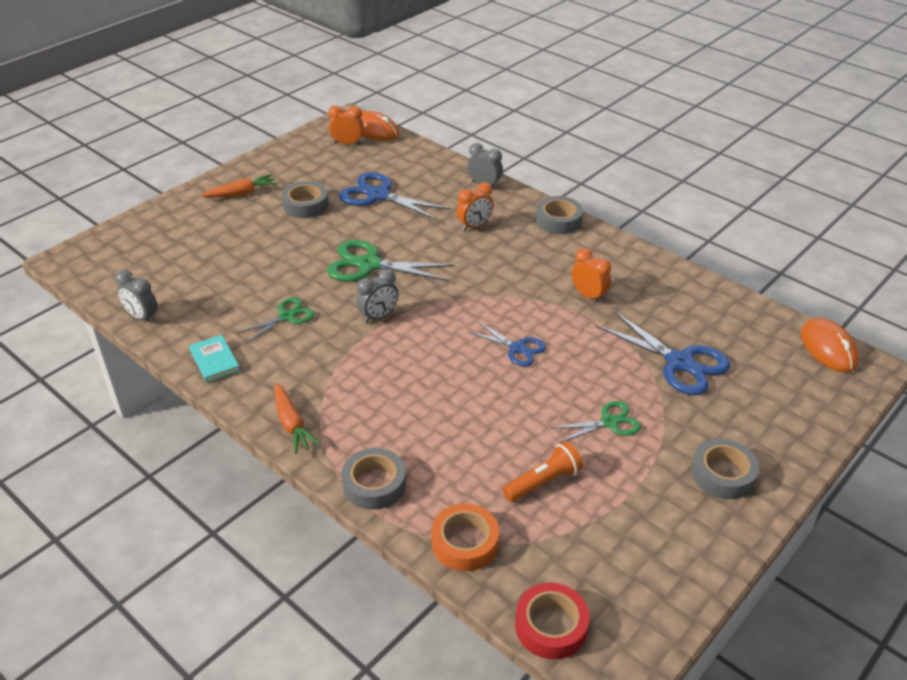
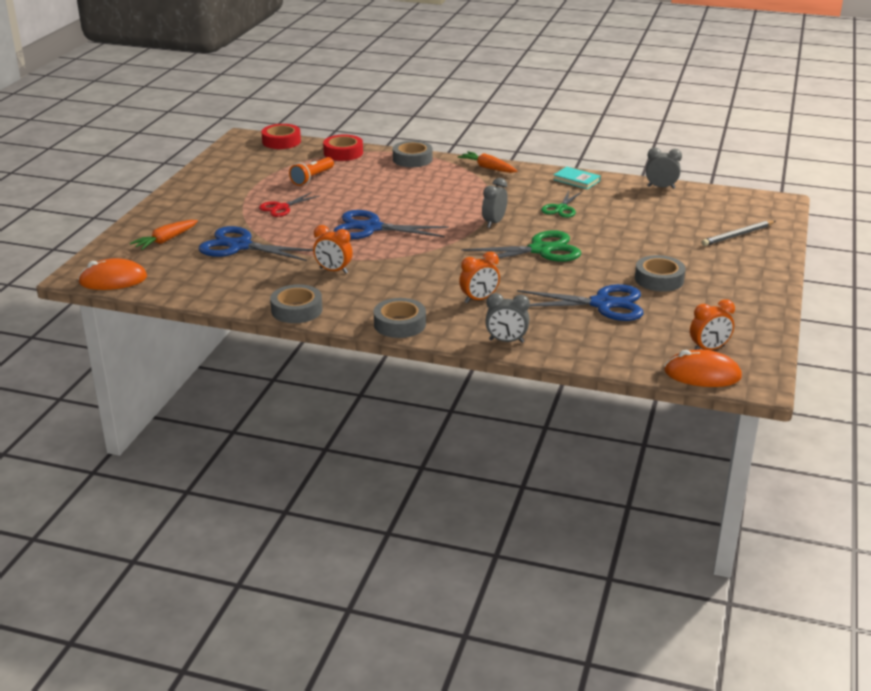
camera: 155 degrees right, 10 degrees down
orange carrot [201,174,277,198] -> orange carrot moved to [130,220,198,250]
orange tape [431,504,499,571] -> red tape [323,135,363,161]
orange clock [456,182,494,231] -> orange clock turned 150 degrees counterclockwise [459,252,500,303]
blue scissors [467,321,546,367] -> blue scissors [334,210,449,239], size x1.69
green scissors [552,401,641,443] -> red scissors [259,192,321,217]
grey tape [691,438,759,499] -> grey tape moved to [270,284,322,323]
orange mouse [801,318,859,372] -> orange mouse turned 60 degrees counterclockwise [78,258,147,290]
none -> grey pencil [702,220,775,246]

